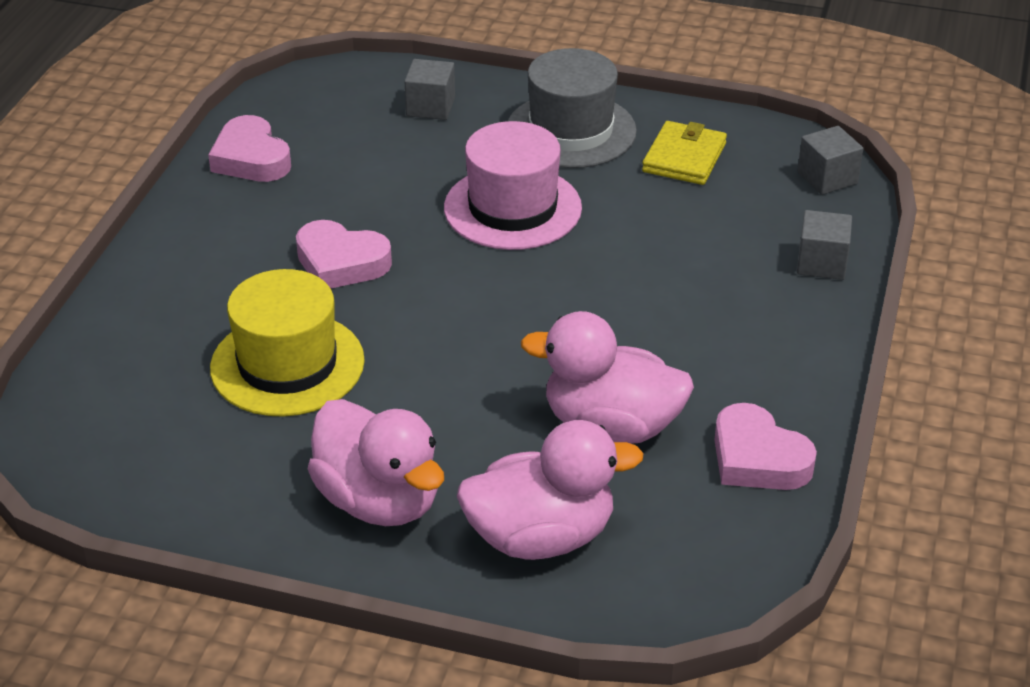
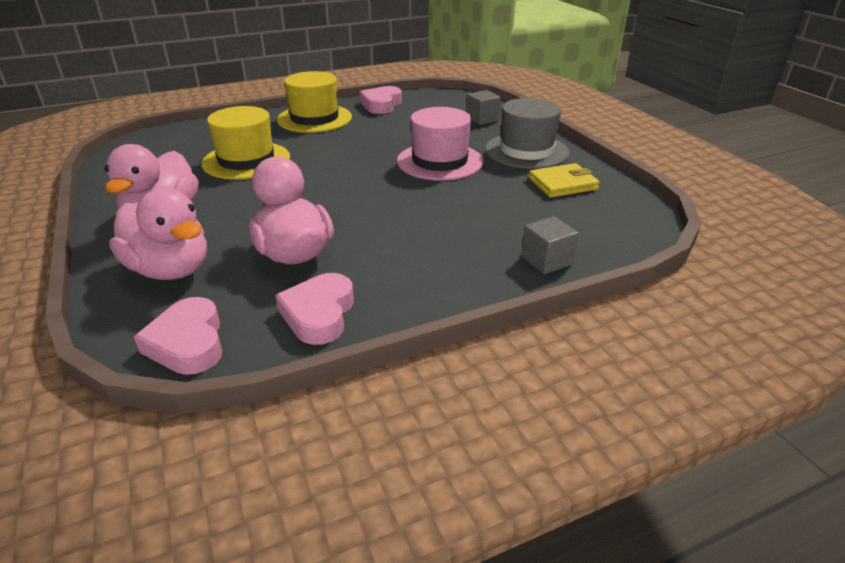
camera: 50 degrees right, 5 degrees down
pink heart [296,220,392,288] -> pink heart moved to [134,297,222,375]
grey cube [797,126,863,195] -> none
none -> yellow hat [277,71,352,133]

